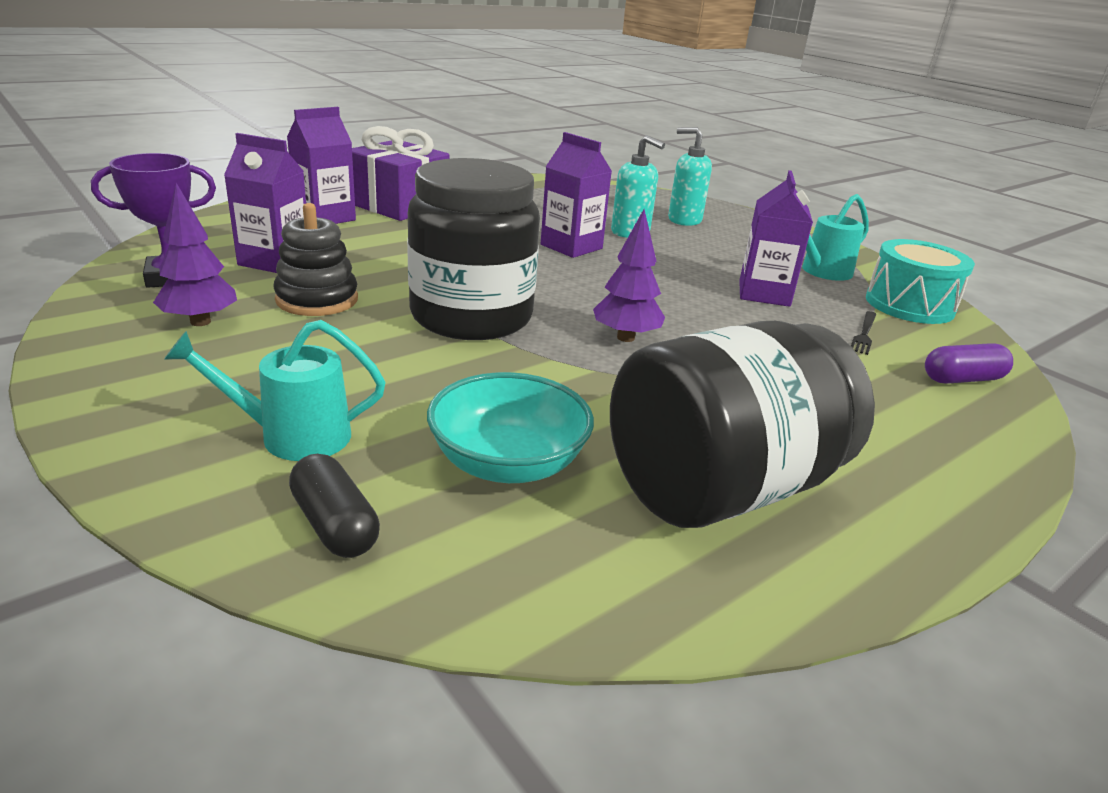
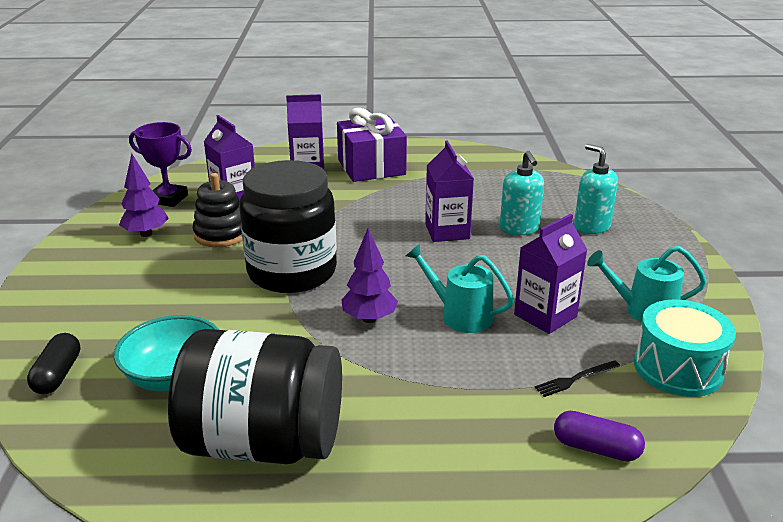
camera: 40 degrees right, 0 degrees up
turquoise watering can [164,320,386,461] -> turquoise watering can moved to [406,244,514,333]

